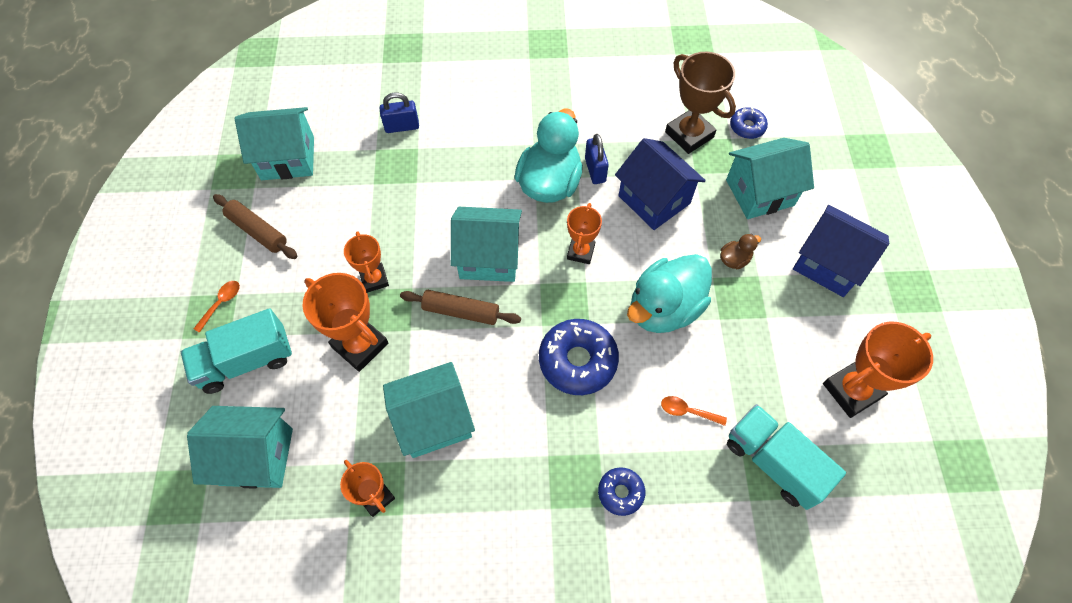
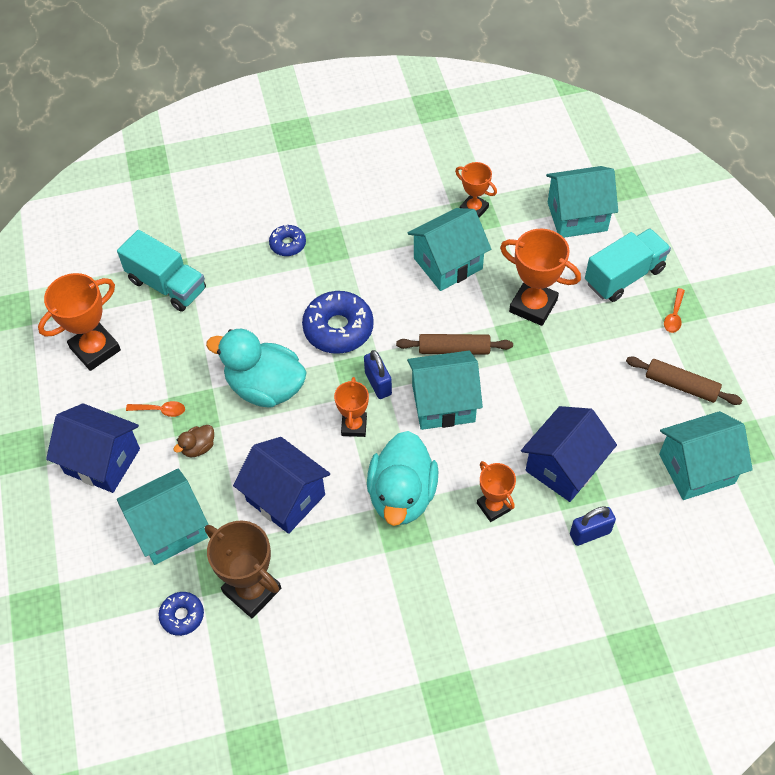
camera: 170 degrees right, 5 degrees down
orange trophy [344,231,389,293] -> orange trophy moved to [477,461,516,522]
blue padlock [585,134,609,184] -> blue padlock moved to [364,350,392,399]
turquoise duck [627,254,712,333] -> turquoise duck turned 105 degrees counterclockwise [206,329,307,408]
orange spoon [661,396,727,426] -> orange spoon moved to [126,401,185,417]
none -> blue house [521,406,617,502]

